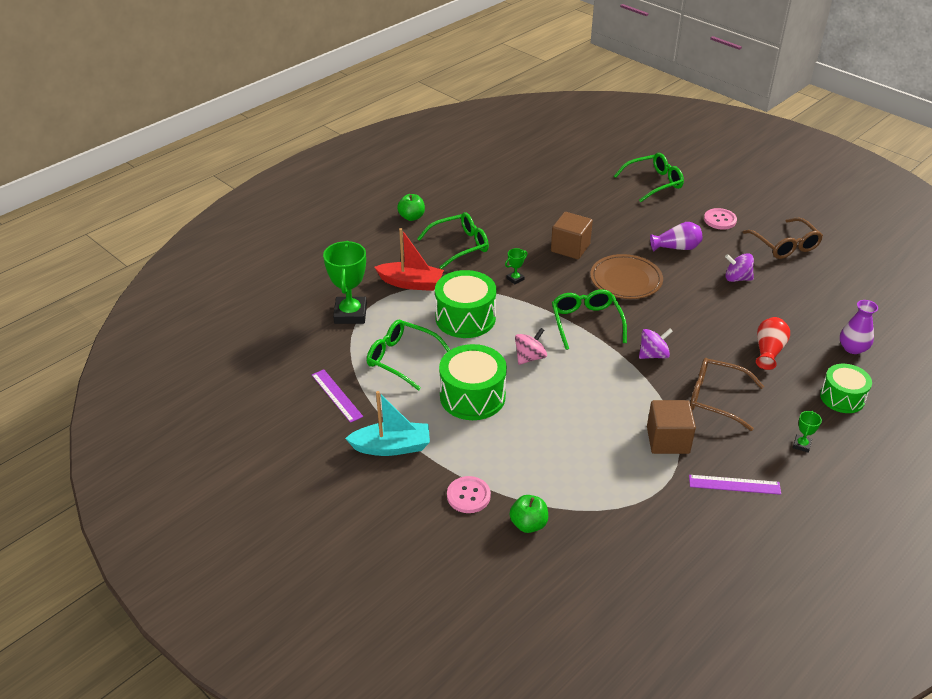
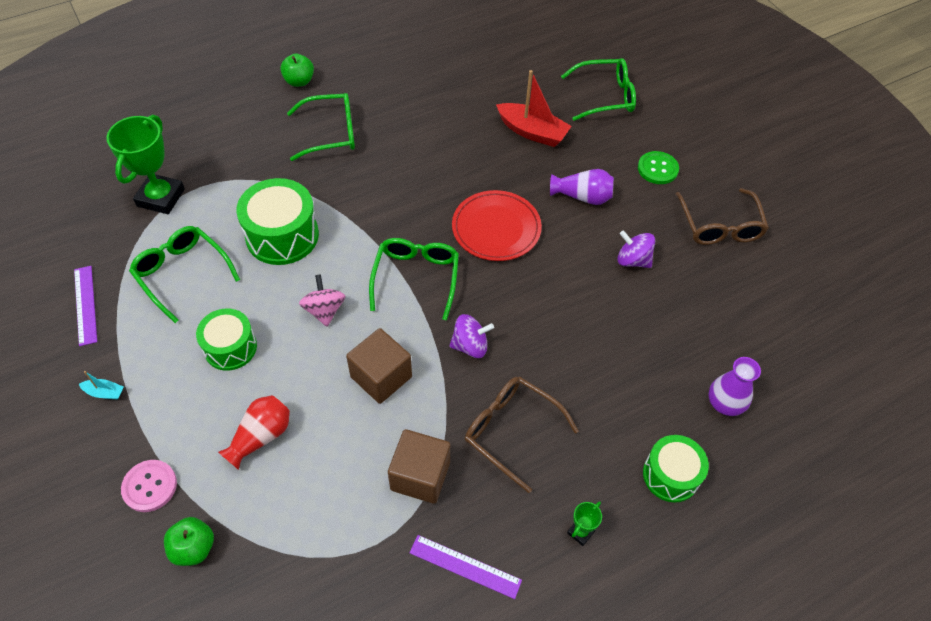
camera: 15 degrees right, 15 degrees up
turquoise boat [345,391,430,456] -> turquoise boat [79,371,124,400], size x0.45
red boat [375,228,444,291] -> red boat moved to [496,70,572,147]
green drum [439,344,507,420] -> green drum [196,309,257,371], size x0.66
green trophy [505,248,528,284] -> none
pink spinning top [515,328,547,365] -> pink spinning top turned 75 degrees counterclockwise [299,274,345,327]
brown cube [551,212,593,259] -> brown cube moved to [346,328,412,404]
brown plate [590,254,663,299] -> red plate [452,190,542,261]
pink button [704,208,737,230] -> green button [638,151,679,184]
red vase [756,317,790,370] -> red vase moved to [218,395,290,470]

